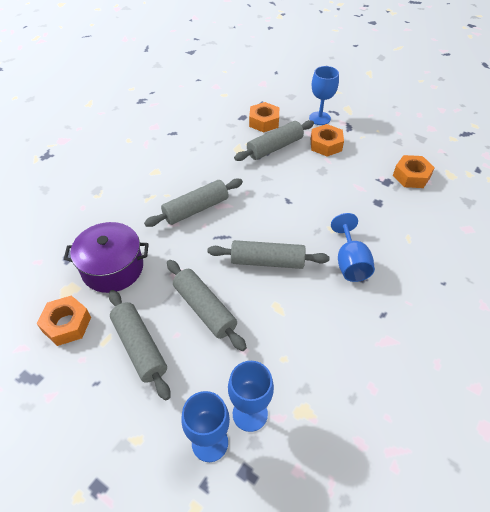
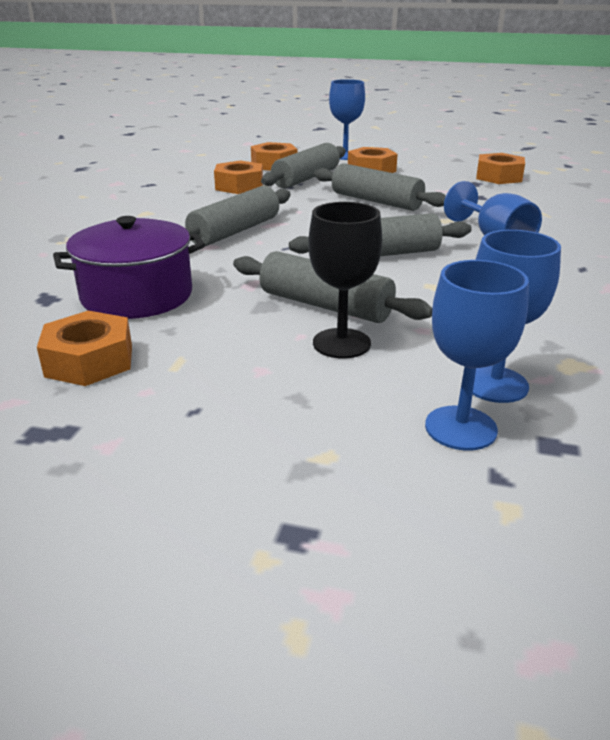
camera: 20 degrees left, 20 degrees down
grey rolling pin [109,290,171,400] -> grey rolling pin moved to [314,163,446,211]
none -> orange nut [214,160,263,194]
none -> black goblet [308,202,382,359]

